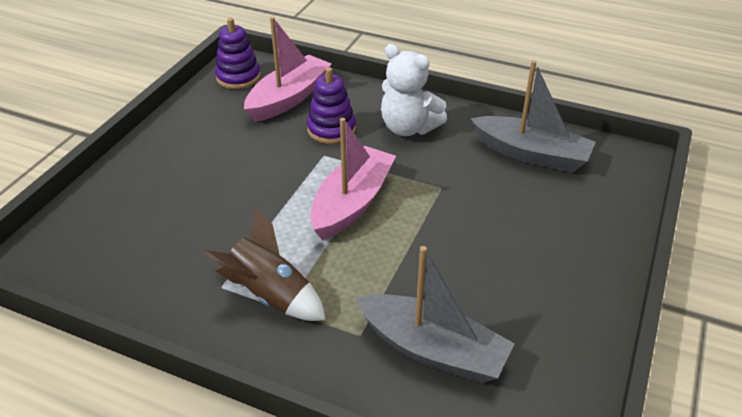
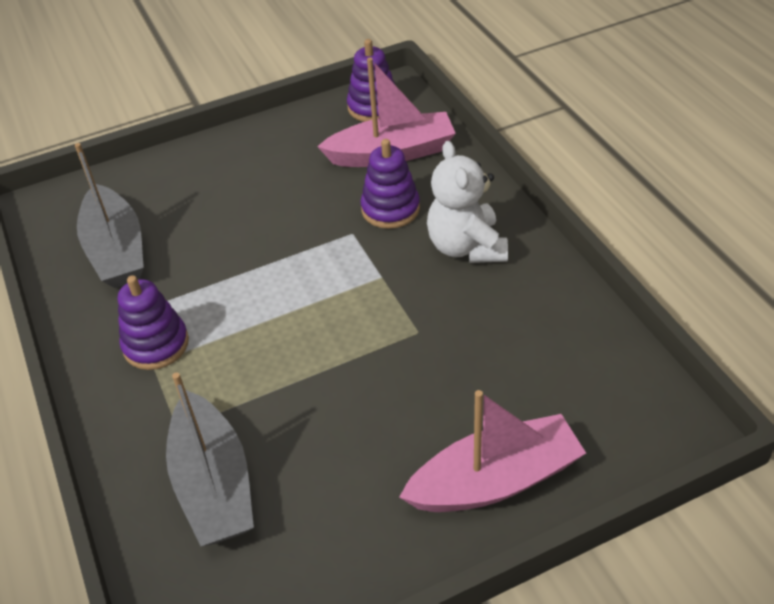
camera: 45 degrees right, 5 degrees up
brown rocket [204,208,326,321] -> purple stacking toy [118,275,189,370]
pink boat [310,118,396,240] -> pink boat moved to [399,390,586,512]
grey boat [470,60,596,173] -> grey boat moved to [75,143,144,288]

